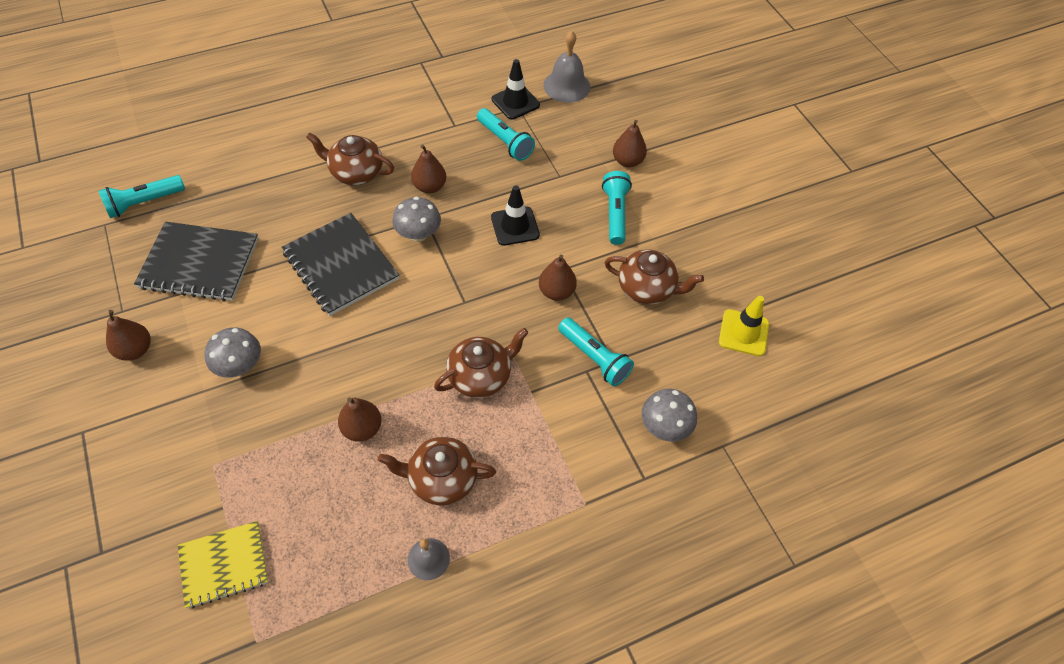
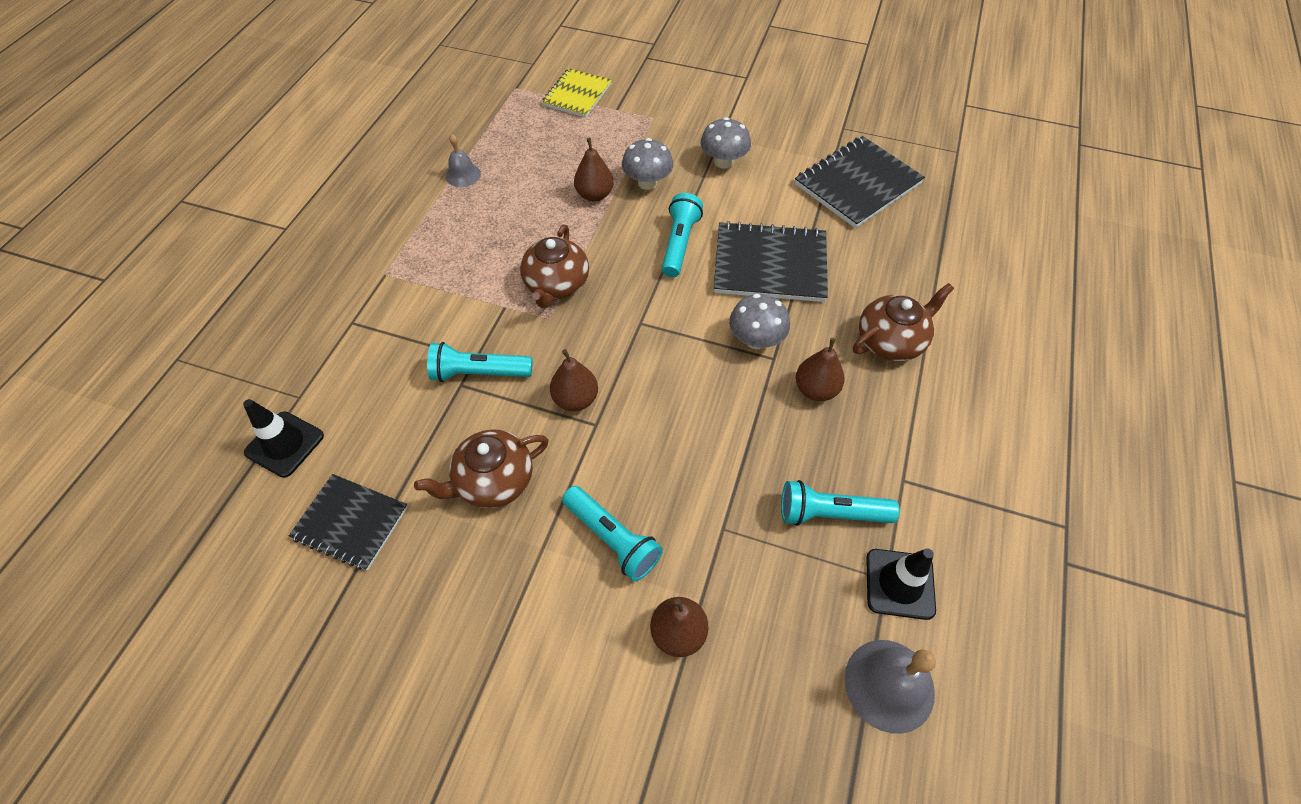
camera: 135 degrees right, 0 degrees up
turquoise flashlight [99,175,185,218] -> turquoise flashlight moved to [662,193,703,277]
brown pear [106,310,150,361] -> none
brown teapot [378,437,496,505] -> none
black traffic cone [491,185,540,246] -> black traffic cone moved to [243,399,324,478]
grey mushroom [641,389,697,442] -> grey mushroom moved to [622,138,673,190]
yellow traffic cone [719,296,769,356] -> black notebook [289,474,408,571]

